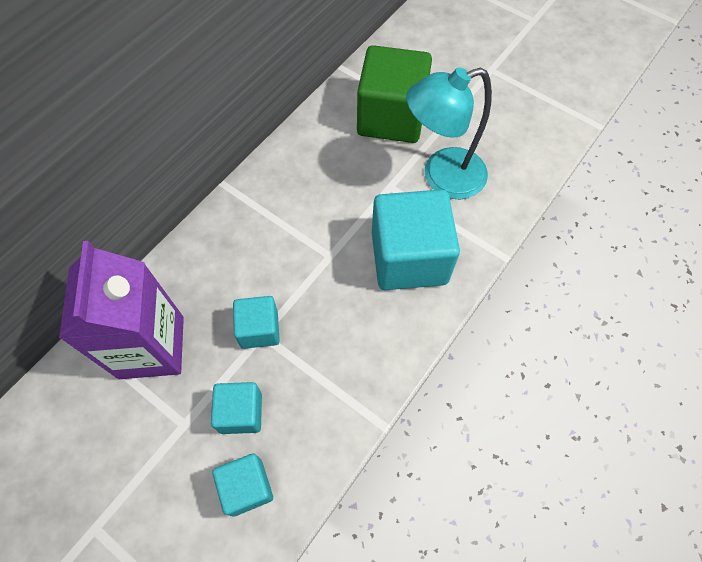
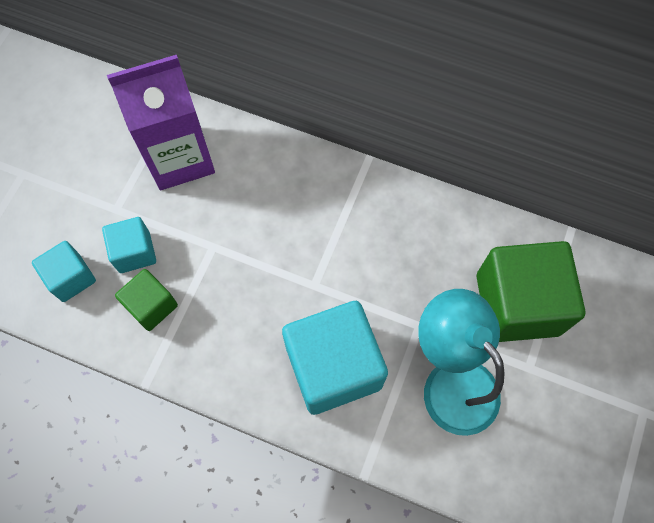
camera: 75 degrees right, 5 degrees up
turquoise cube [233,296,280,349] -> none
none -> green cube [115,269,178,331]

